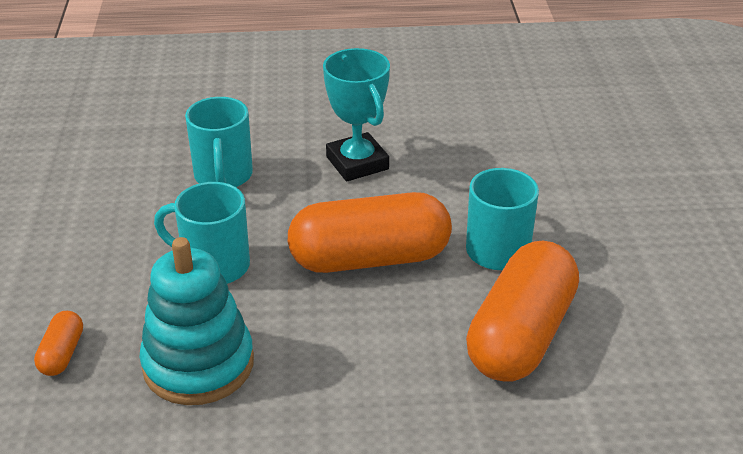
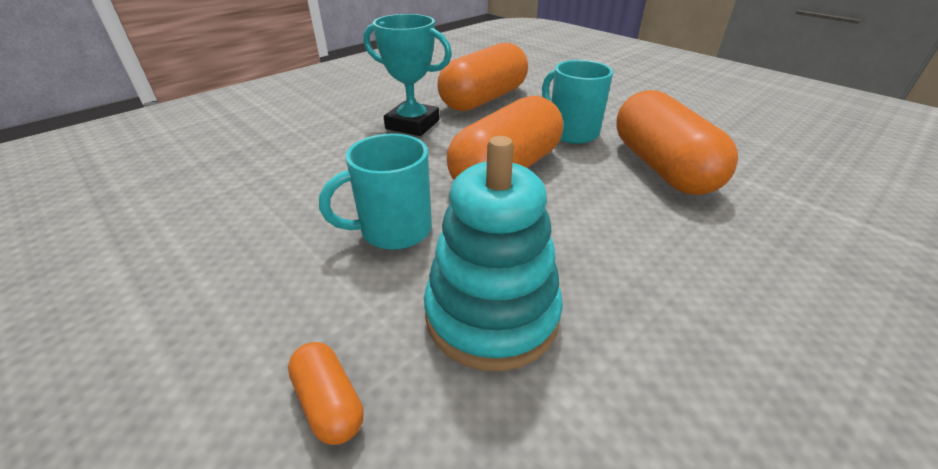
camera: 40 degrees left, 0 degrees up
turquoise mug [185,97,253,187] -> none
none -> orange capsule [438,43,528,111]

